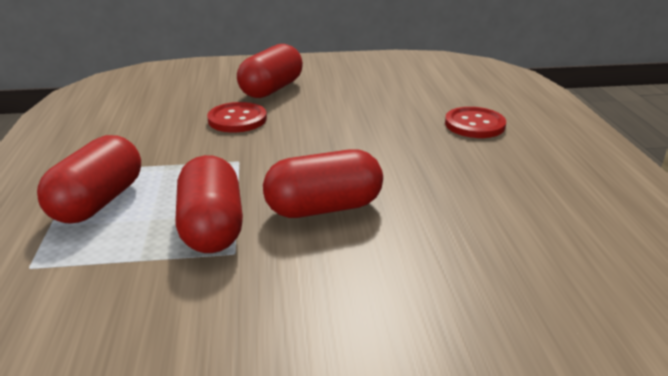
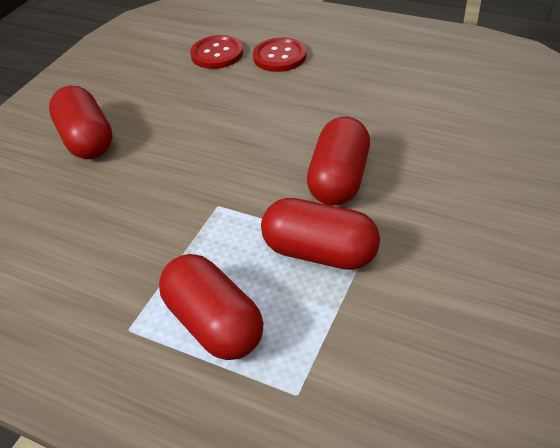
camera: 55 degrees left, 15 degrees up
red button [207,102,267,132] -> red button moved to [190,35,243,69]

